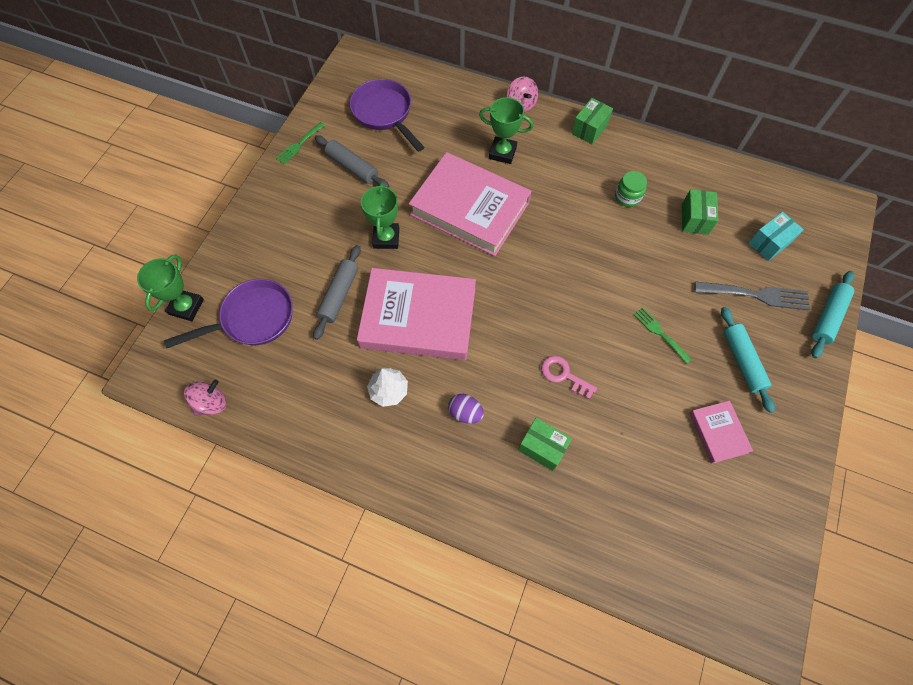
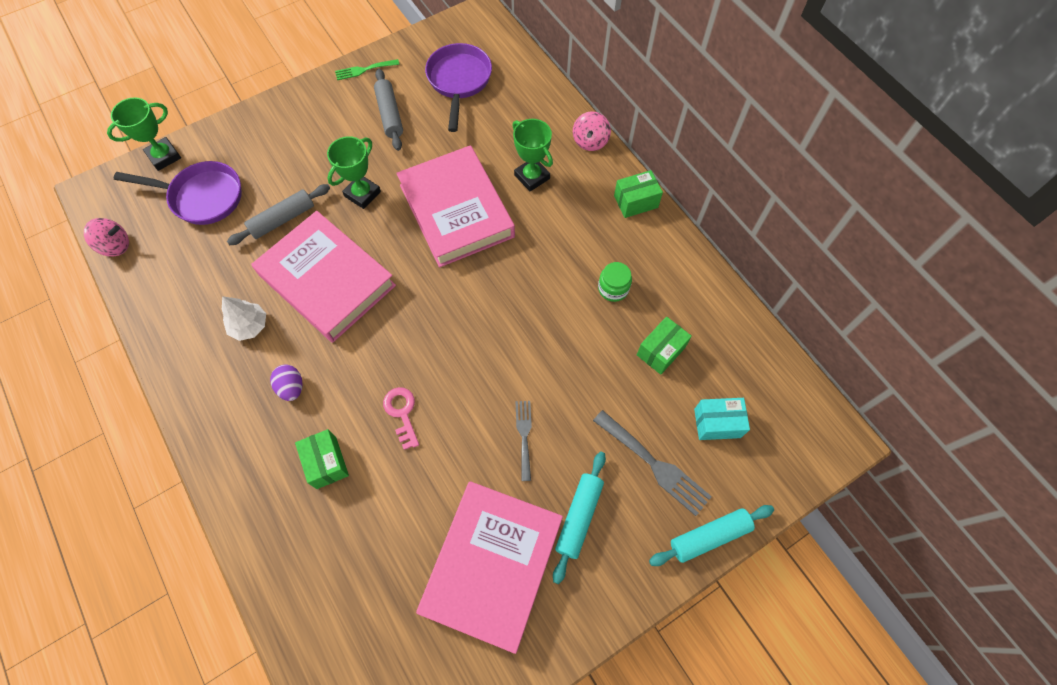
camera: 35 degrees right, 0 degrees up
green fork [633,307,692,364] -> grey fork [515,401,532,481]
pink book [689,401,753,464] -> pink book [416,481,563,654], size x2.14

